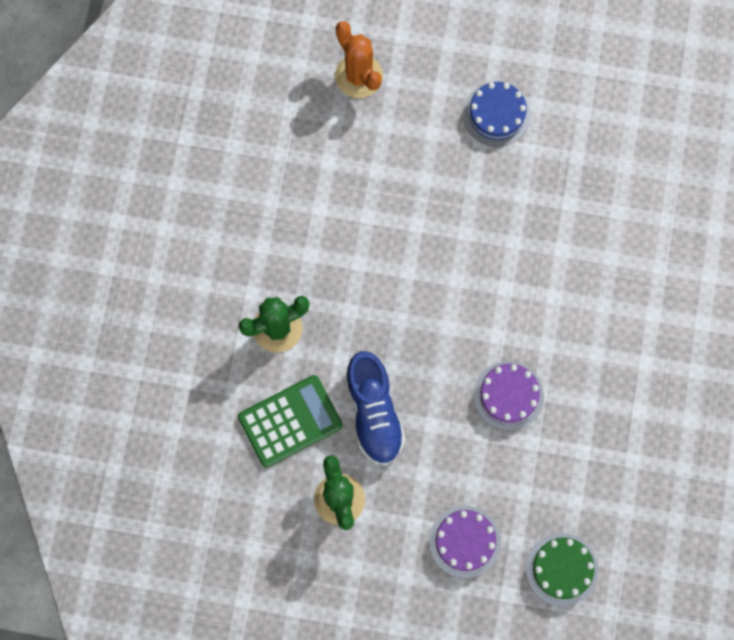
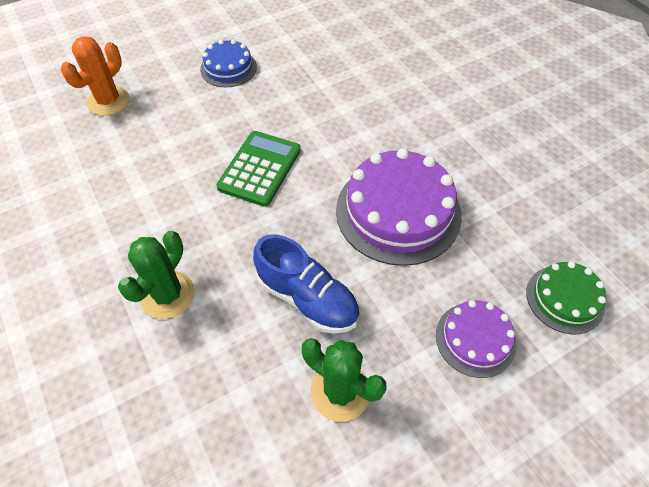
camera: 40 degrees left, 20 degrees down
green calculator [238,375,343,467] -> green calculator moved to [216,131,301,207]
orange cactus [335,21,383,98] -> orange cactus turned 75 degrees counterclockwise [61,36,130,116]
purple cake [474,361,544,431] -> purple cake [336,148,462,266], size x1.82

